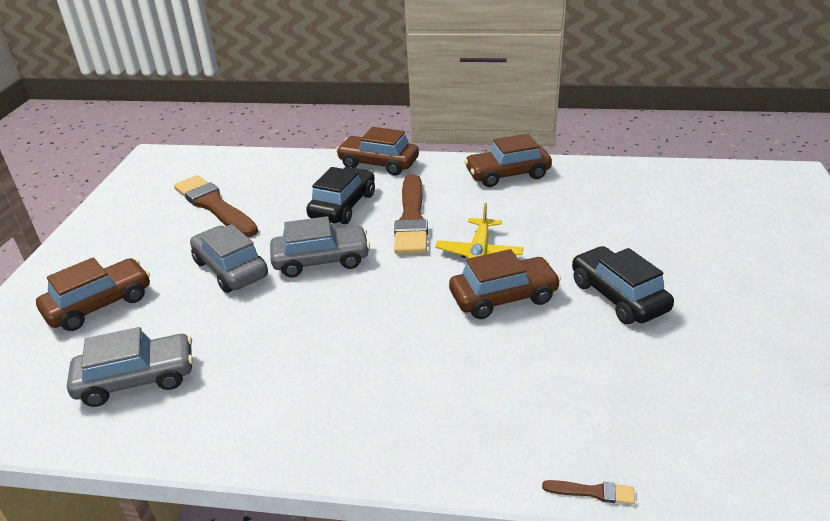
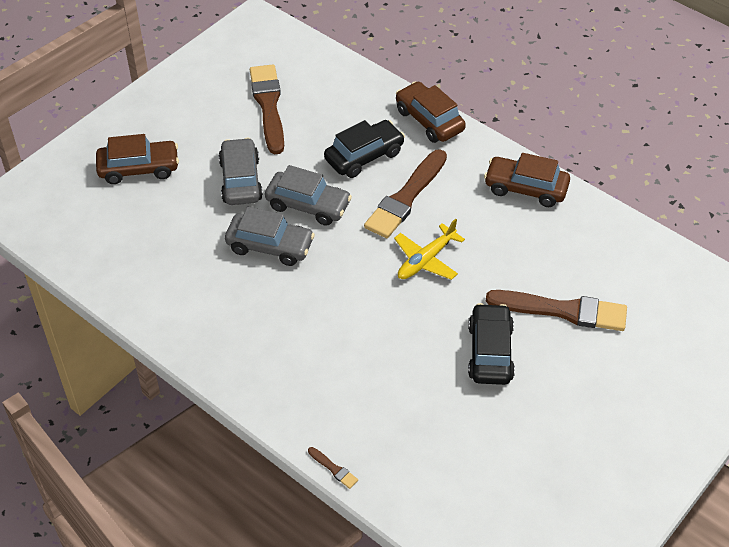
camera: 30 degrees right, 15 degrees up
grey car [67,327,193,407] -> grey car moved to [225,207,315,266]
brown car [449,249,561,319] -> none
none -> brown brush [486,290,627,331]

